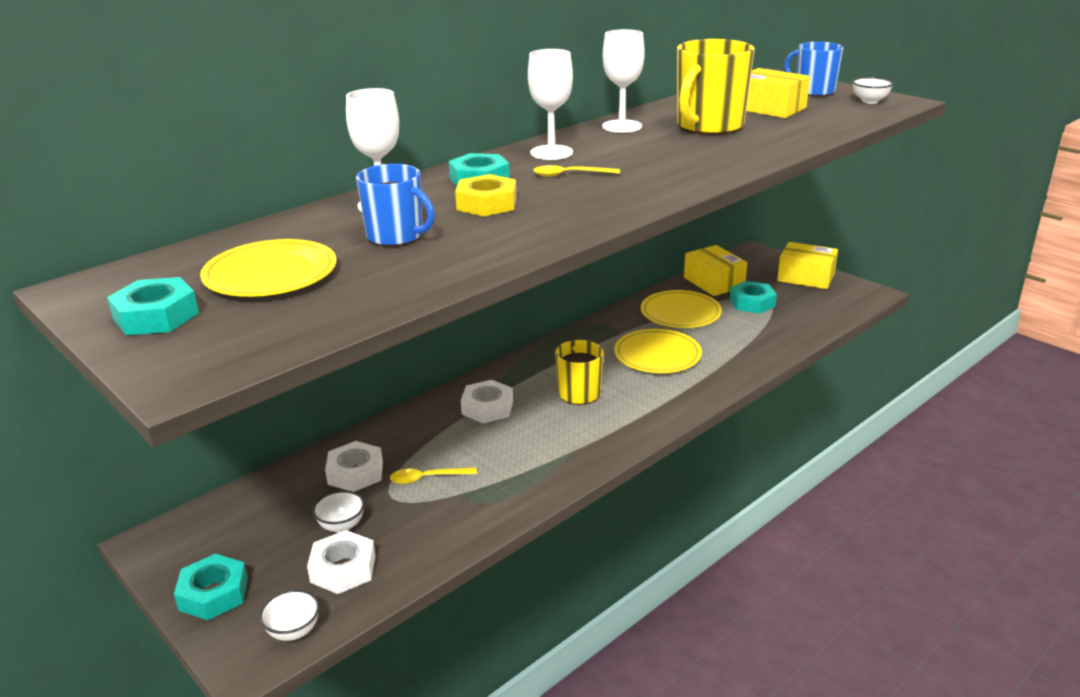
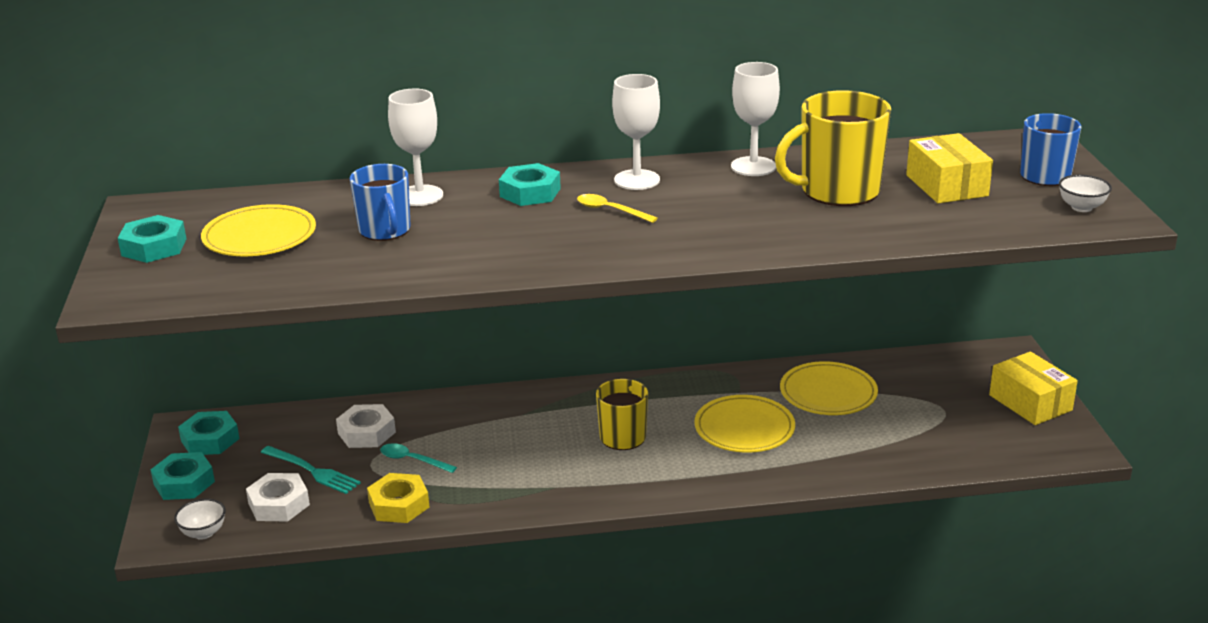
camera: 35 degrees right, 0 degrees up
white bowl [312,490,365,533] -> turquoise fork [260,446,361,494]
yellow spoon [390,467,477,484] -> turquoise spoon [380,443,457,473]
yellow nut [455,174,517,217] -> yellow nut moved to [367,473,429,523]
white nut [461,380,513,423] -> none
yellow box [684,245,747,296] -> none
turquoise nut [730,281,777,314] -> turquoise nut moved to [178,411,240,455]

